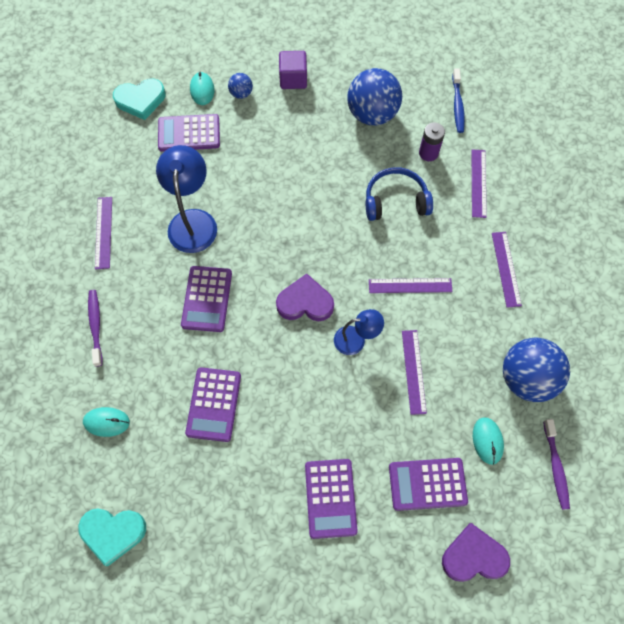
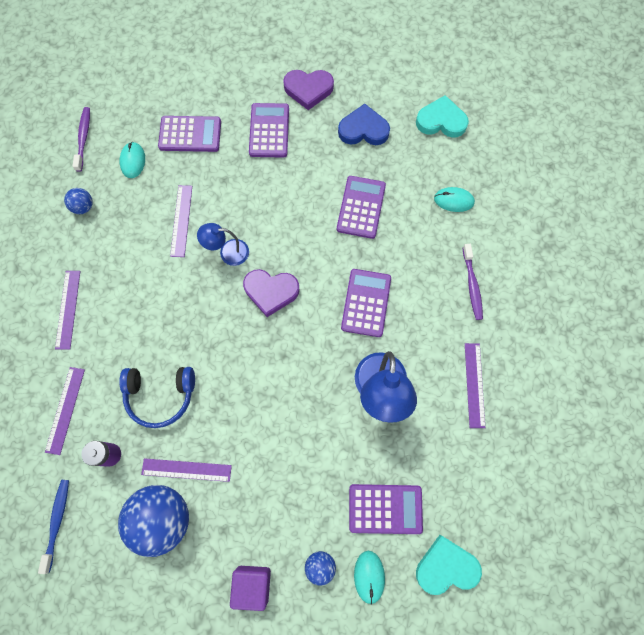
camera: 175 degrees left, 5 degrees up
purple ruler [369,278,453,293] -> purple ruler moved to [141,458,232,482]
purple heart [442,523,510,582] -> purple heart moved to [283,70,334,110]
blue ball [503,338,570,402] -> blue ball [64,188,93,214], size x0.47
none -> blue heart [338,104,390,145]

